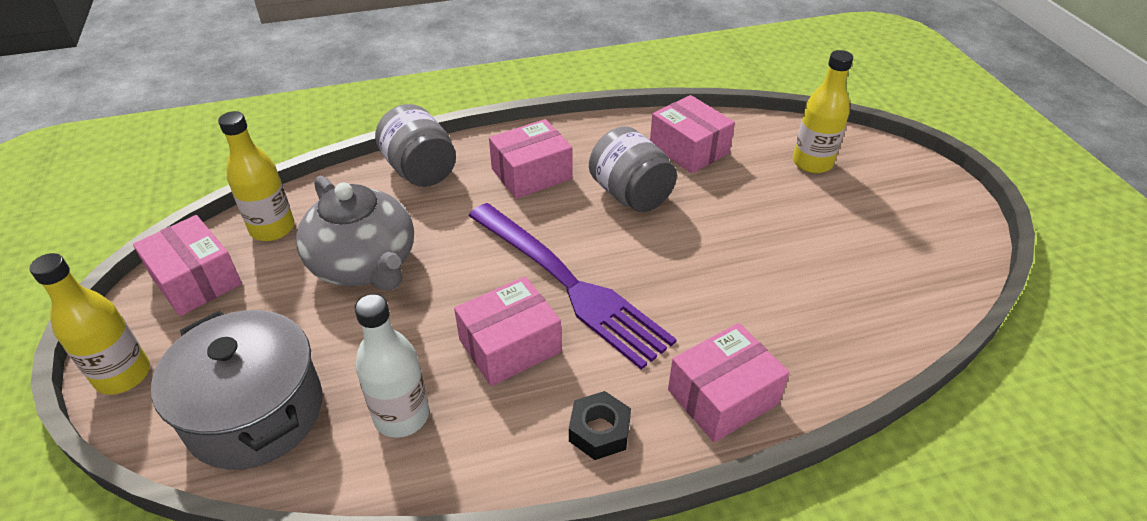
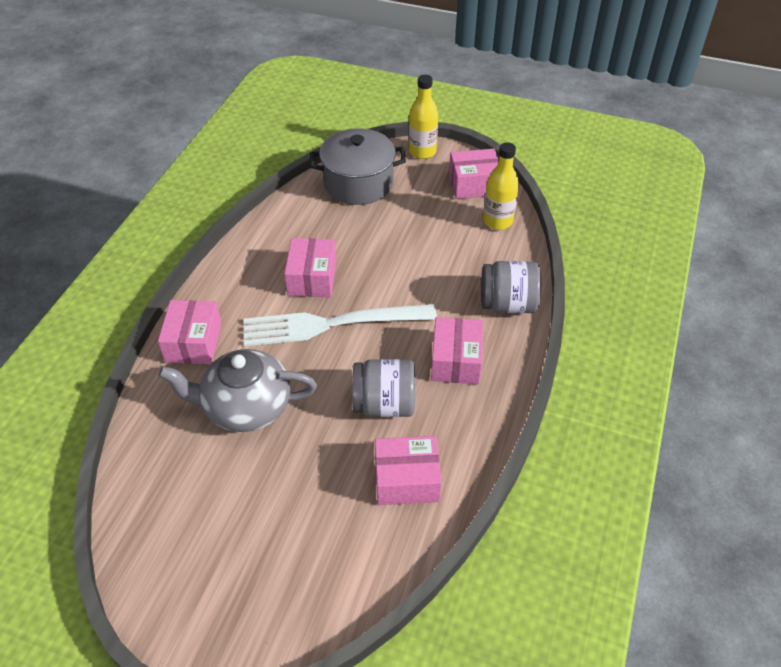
camera: 125 degrees right, 5 degrees up
grey teapot [296,176,414,291] -> grey teapot moved to [158,349,317,432]
white bottle [355,294,429,438] -> none
purple fork [468,203,677,370] -> white fork [243,304,437,346]
black nut [569,391,631,460] -> none
yellow bottle [793,50,853,173] -> none

